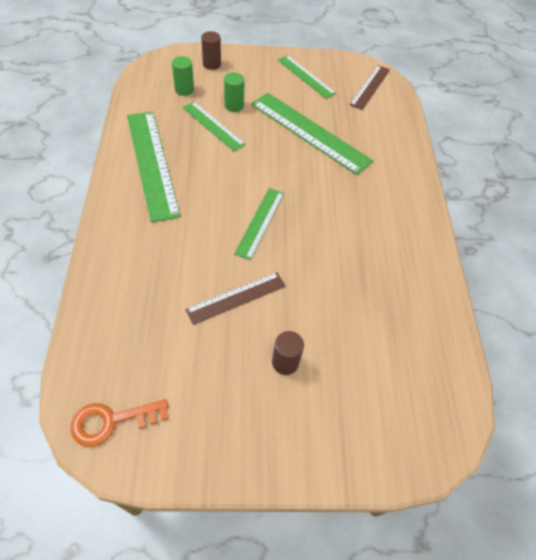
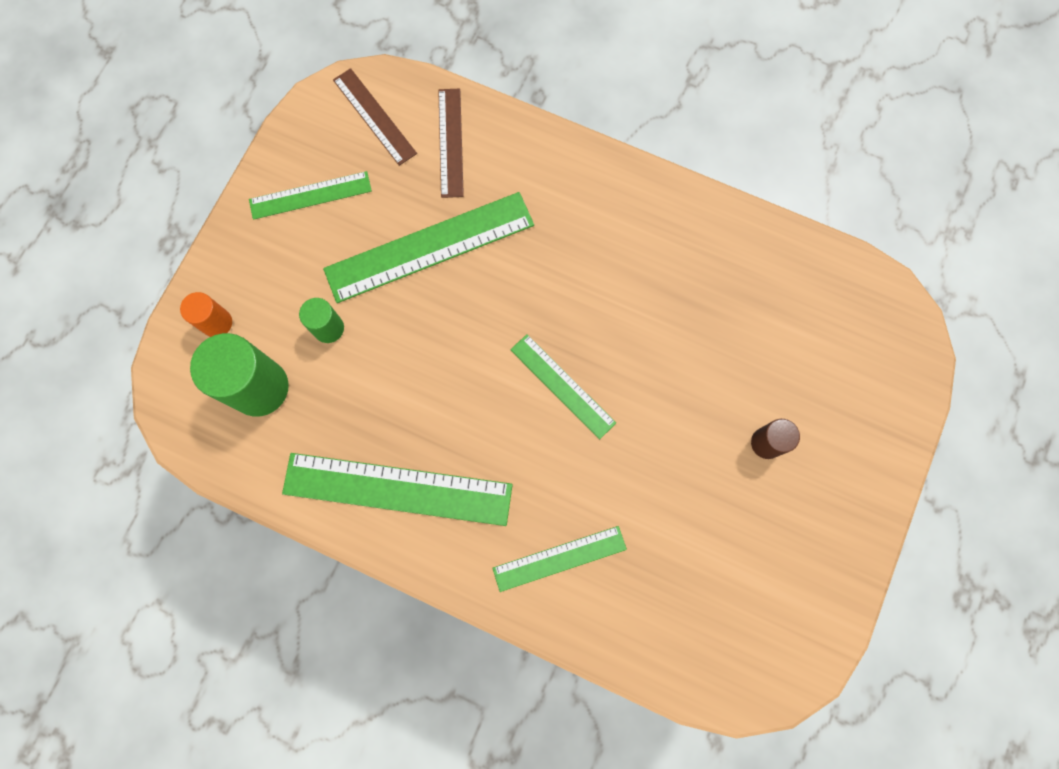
camera: 60 degrees left, 20 degrees up
orange key [71,399,168,447] -> none
green cylinder [172,56,194,96] -> green cylinder [190,333,289,417], size x1.87
green ruler [183,102,246,151] -> green ruler moved to [492,526,627,592]
brown ruler [185,272,286,325] -> brown ruler moved to [438,88,464,198]
brown cylinder [201,31,221,70] -> orange cylinder [180,292,232,337]

